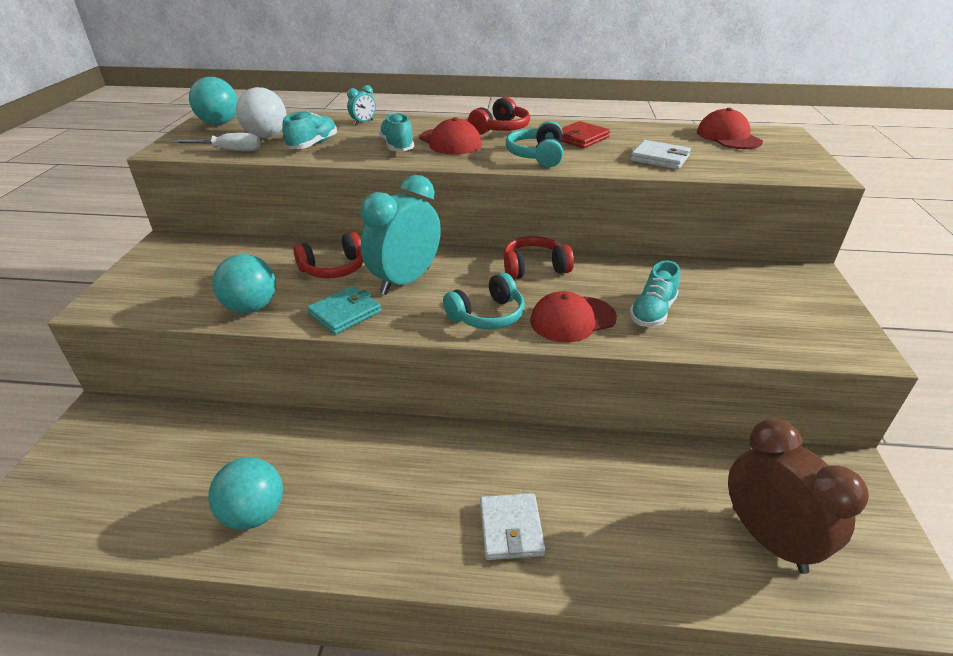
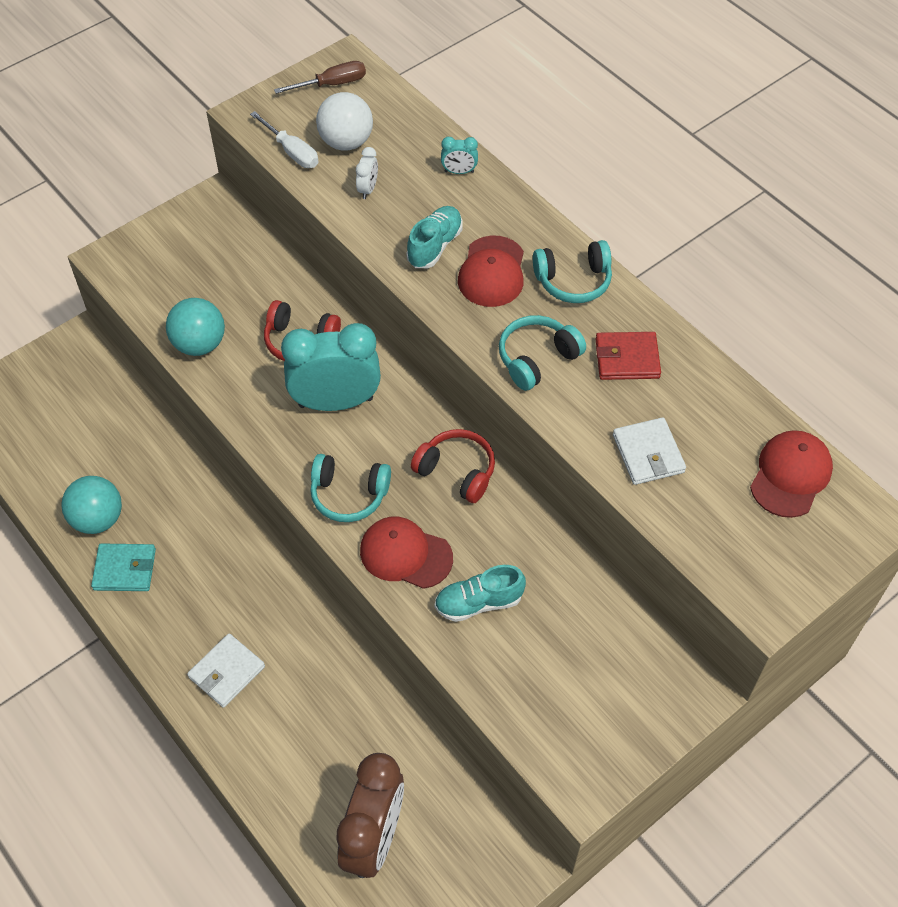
camera: 45 degrees right, 20 degrees up
turquoise ball [189,77,238,125] -> brown screwdriver [274,61,366,94]
turquoise shoe [282,111,337,149] -> white clock [356,147,378,199]
turquoise wallet [307,286,381,334] -> turquoise wallet moved to [91,544,156,591]
red headphones [468,97,530,134] -> turquoise headphones [533,240,612,303]

